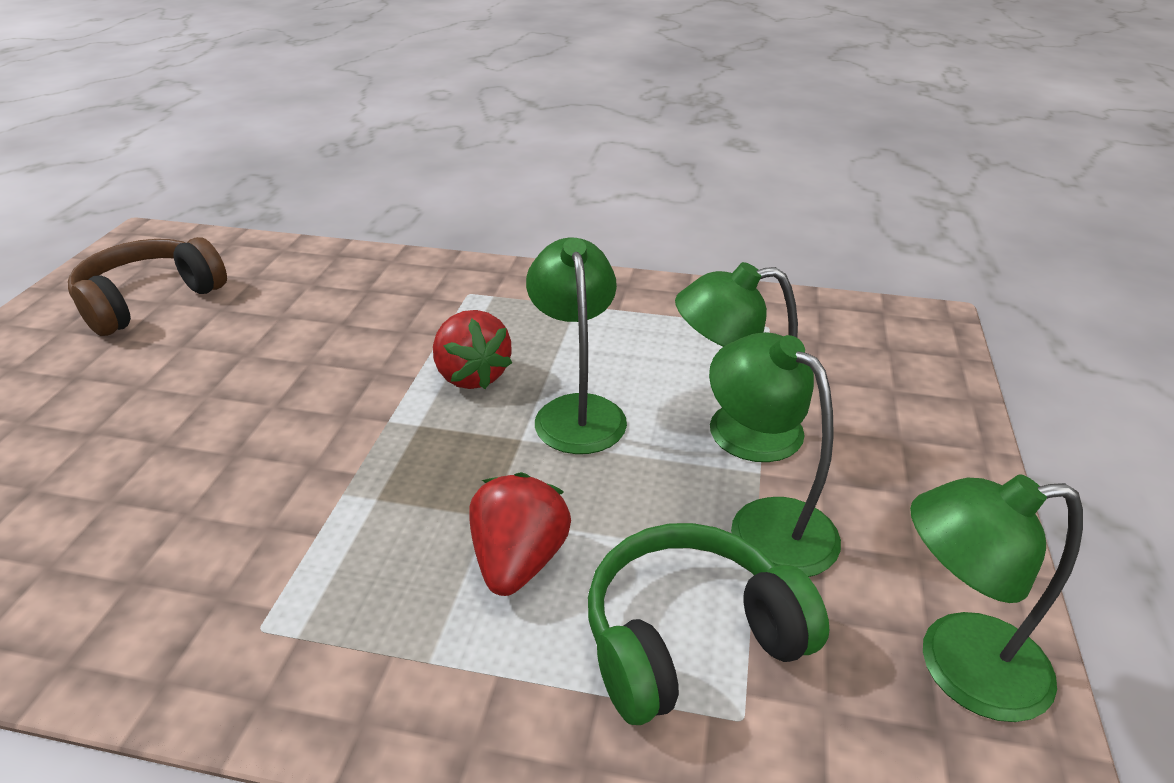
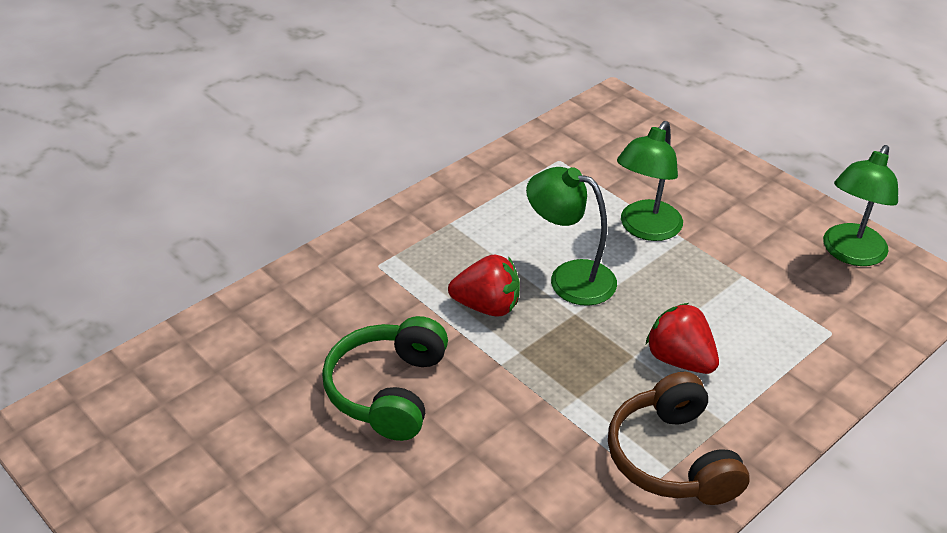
camera: 55 degrees left, 5 degrees up
brown headphones [68,237,227,336] -> brown headphones moved to [608,372,750,505]
green headphones [588,523,829,725] -> green headphones moved to [322,316,448,441]
green lamp [709,332,841,577] -> none

